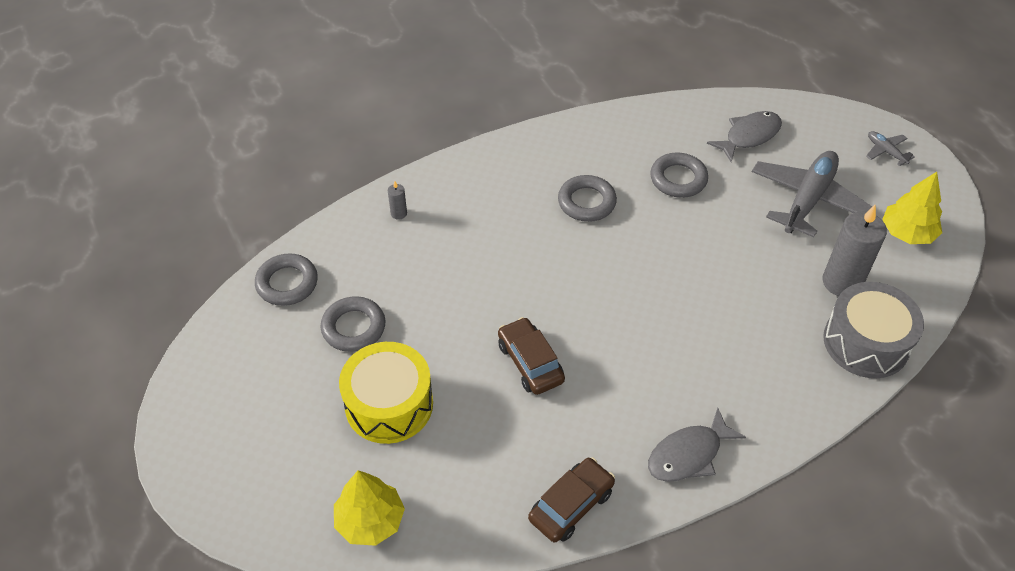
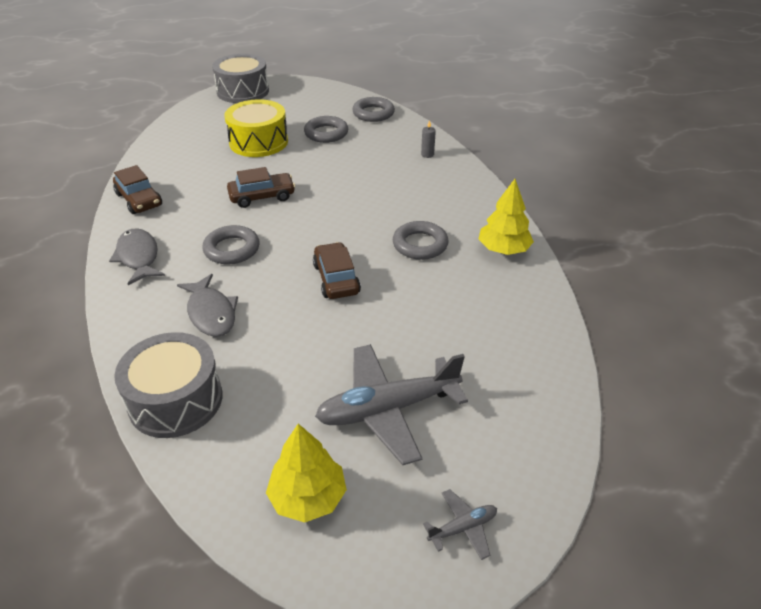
camera: 100 degrees right, 10 degrees down
yellow tree [334,470,405,546] -> yellow tree moved to [478,179,534,255]
grey ring [650,152,708,198] -> grey ring moved to [202,225,259,264]
grey fish [707,111,782,162] -> grey fish moved to [177,274,238,337]
grey plane [752,151,872,237] -> grey plane turned 120 degrees clockwise [315,344,468,465]
grey candle [822,205,887,296] -> none
none -> grey drum [212,54,269,103]
none -> brown car [313,242,361,299]

